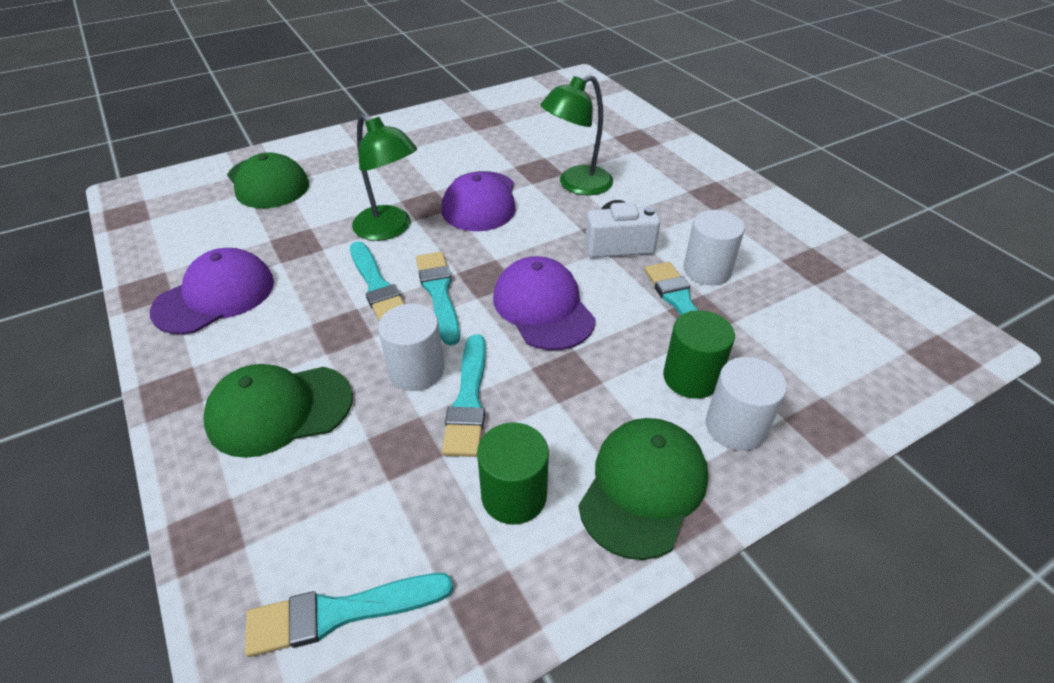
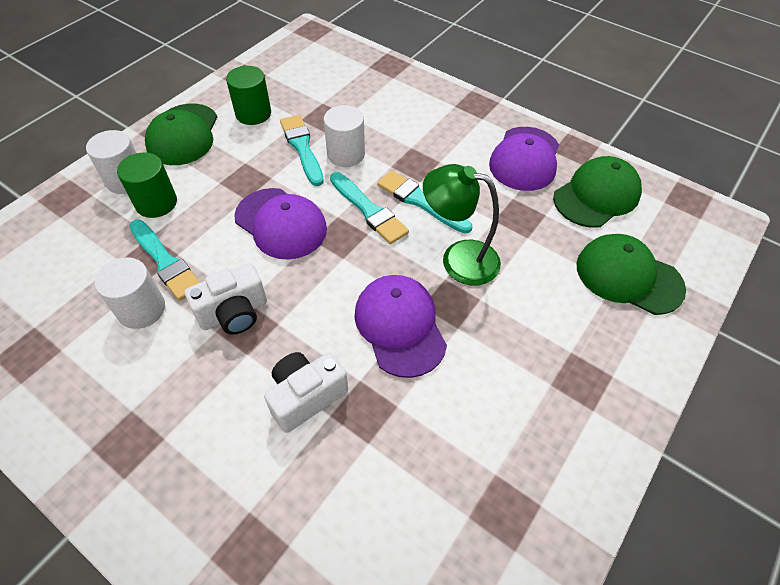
camera: 155 degrees right, 10 degrees up
green cap [203,364,353,458] -> green cap moved to [553,156,642,228]
turquoise brush [245,573,454,657] -> none
green lamp [540,75,613,195] -> white camera [264,352,348,433]

